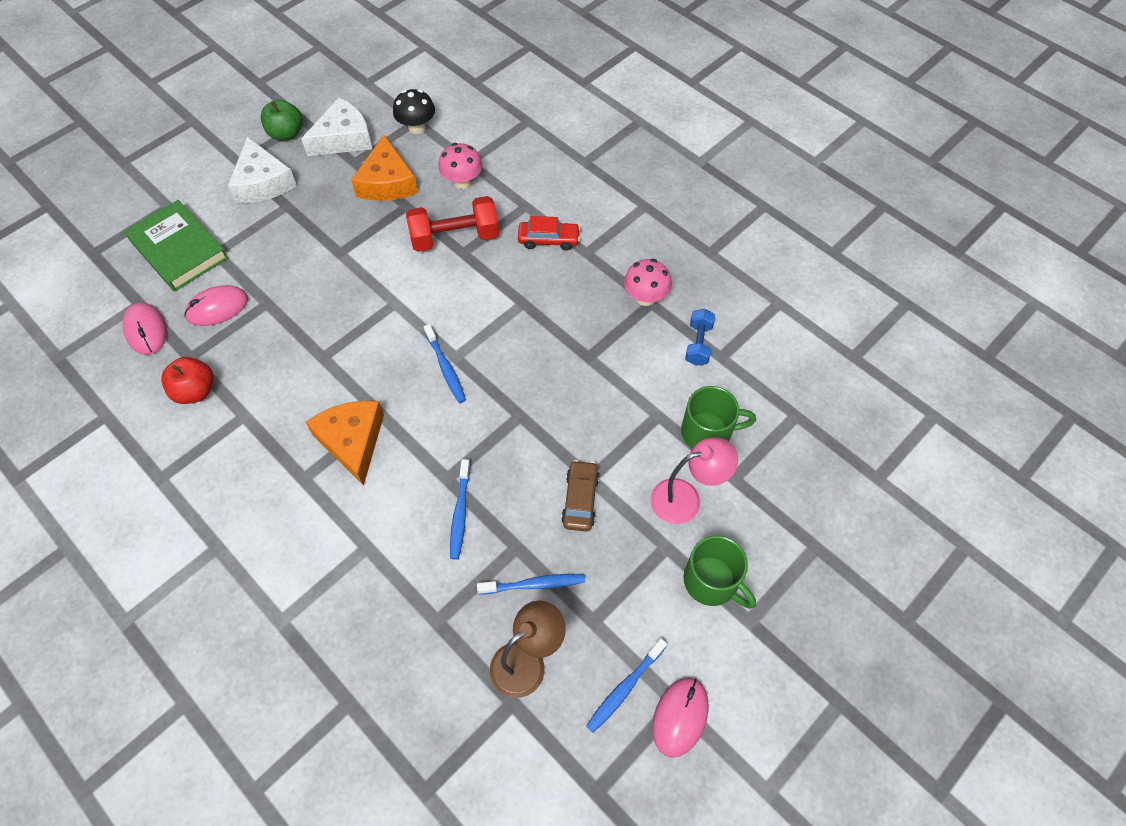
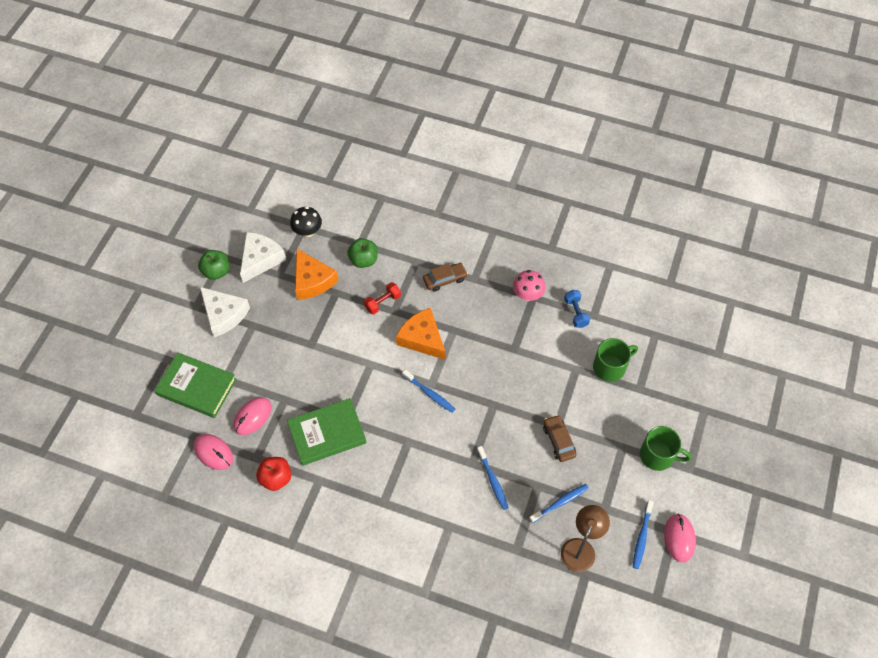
camera: 25 degrees left, 0 degrees up
orange cheese [305,401,384,486] -> orange cheese moved to [396,308,445,360]
red dumbbell [406,196,499,252] -> red dumbbell [364,282,401,315], size x0.58
pink mushroom [438,143,482,189] -> green apple [347,238,378,268]
red car [518,216,580,250] -> brown car [423,263,468,292]
pink lamp [650,437,738,524] -> none
none -> green book [287,398,367,466]

